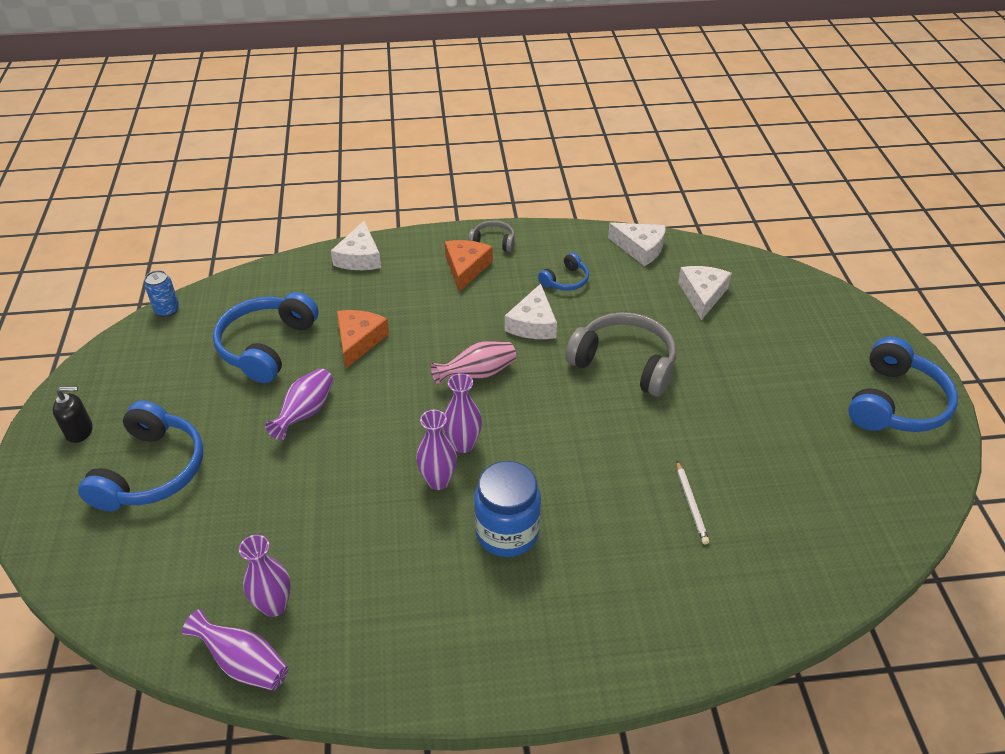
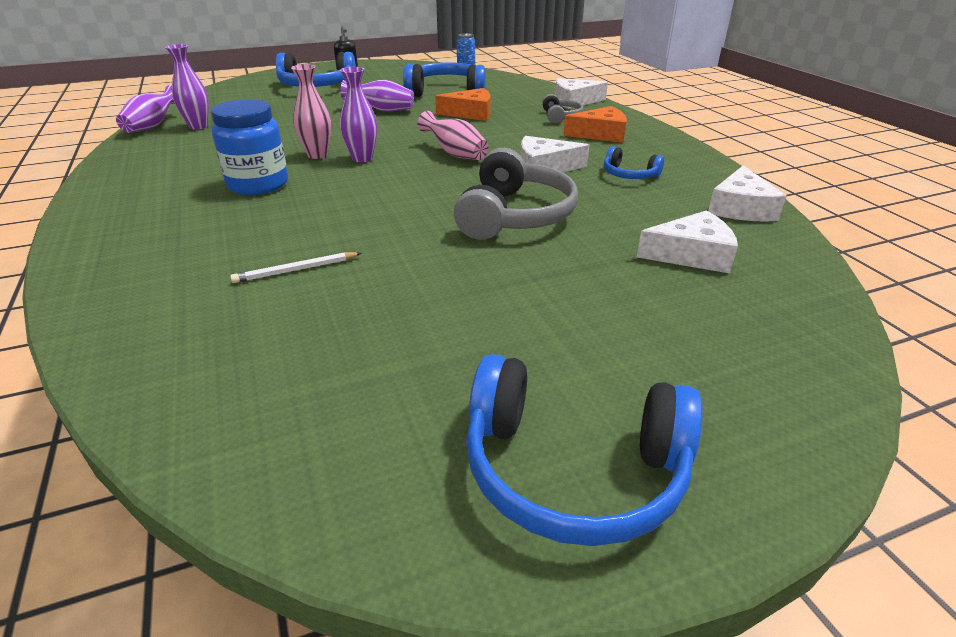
camera: 75 degrees right, 10 degrees down
purple vase [416,410,457,490] -> pink vase [291,64,331,159]
grey headphones [468,220,515,252] -> grey headphones moved to [542,94,583,123]

